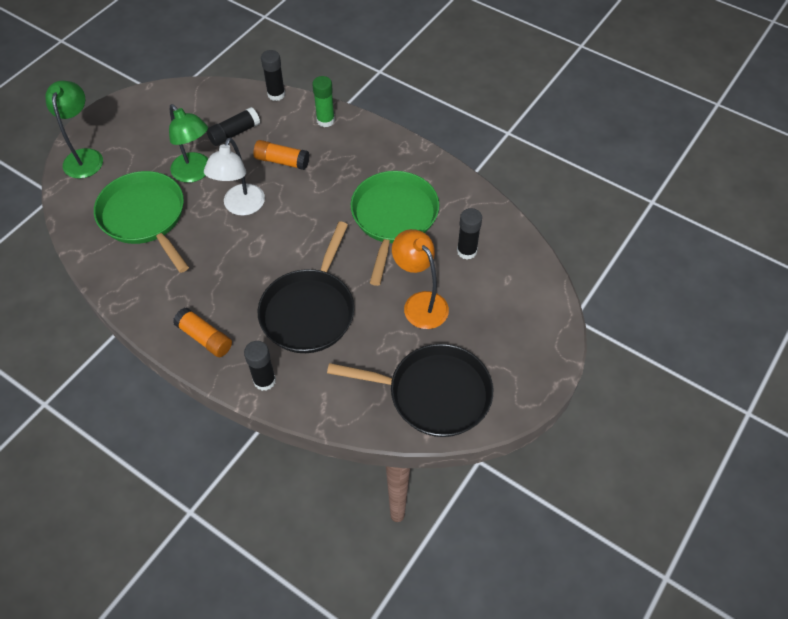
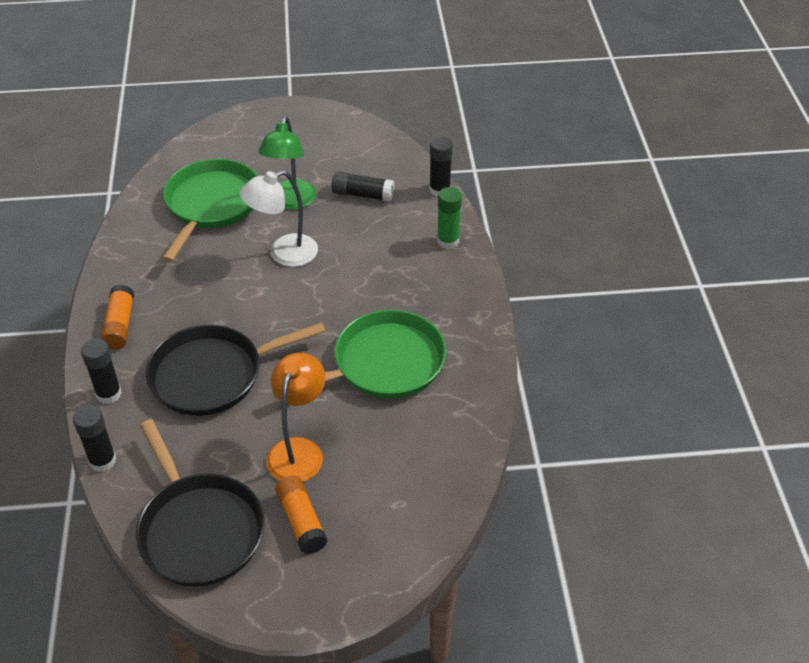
camera: 50 degrees right, 10 degrees down
green lamp [45,81,103,179] -> none
orange glue stick [253,140,309,170] -> orange glue stick moved to [275,476,328,554]
black glue stick [457,208,482,260] -> black glue stick moved to [73,405,116,472]

